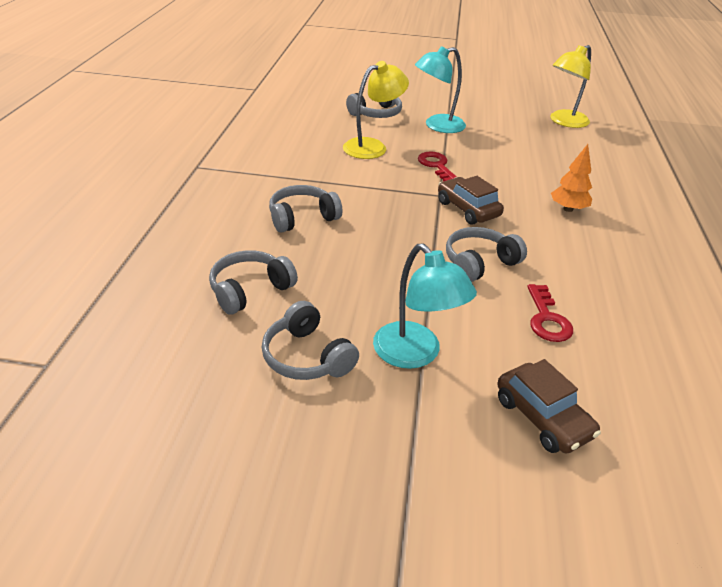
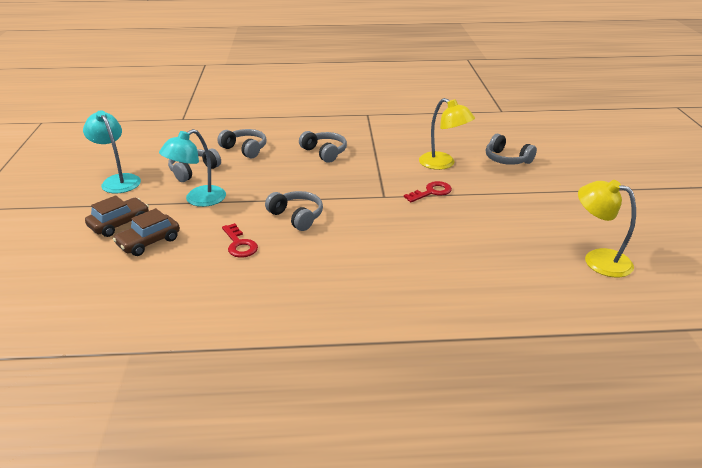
camera: 80 degrees right, 5 degrees down
turquoise lamp [415,46,466,133] -> turquoise lamp moved to [83,110,141,193]
brown car [438,176,504,225] -> brown car moved to [85,195,149,237]
red key [527,284,573,342] -> red key turned 105 degrees counterclockwise [222,223,258,258]
orange tree [551,144,592,212] -> none

